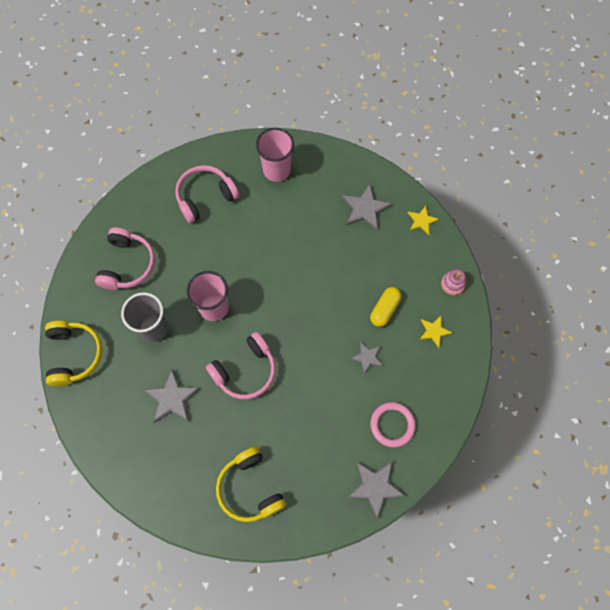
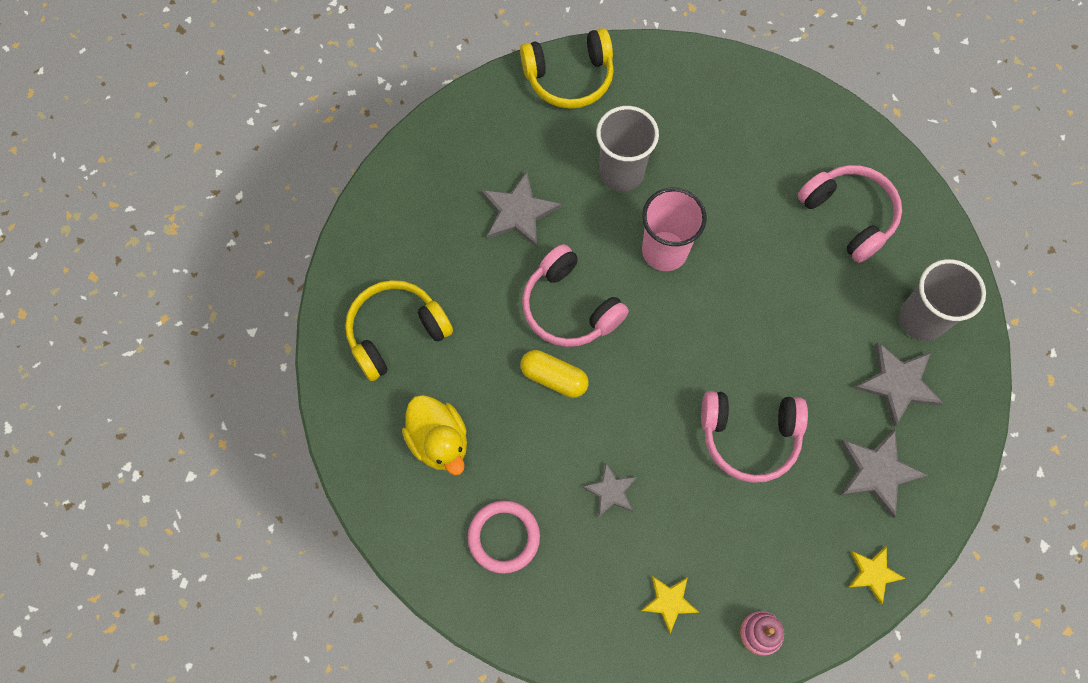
camera: 85 degrees right, 0 degrees up
pink headphones [95,227,155,290] -> pink headphones moved to [701,391,808,483]
pink cup [256,128,294,182] -> grey cup [899,259,986,341]
grey star [348,461,406,519] -> grey star moved to [854,342,943,427]
yellow capsule [370,287,402,327] -> yellow capsule moved to [520,350,589,398]
none -> yellow duck [402,395,467,475]

